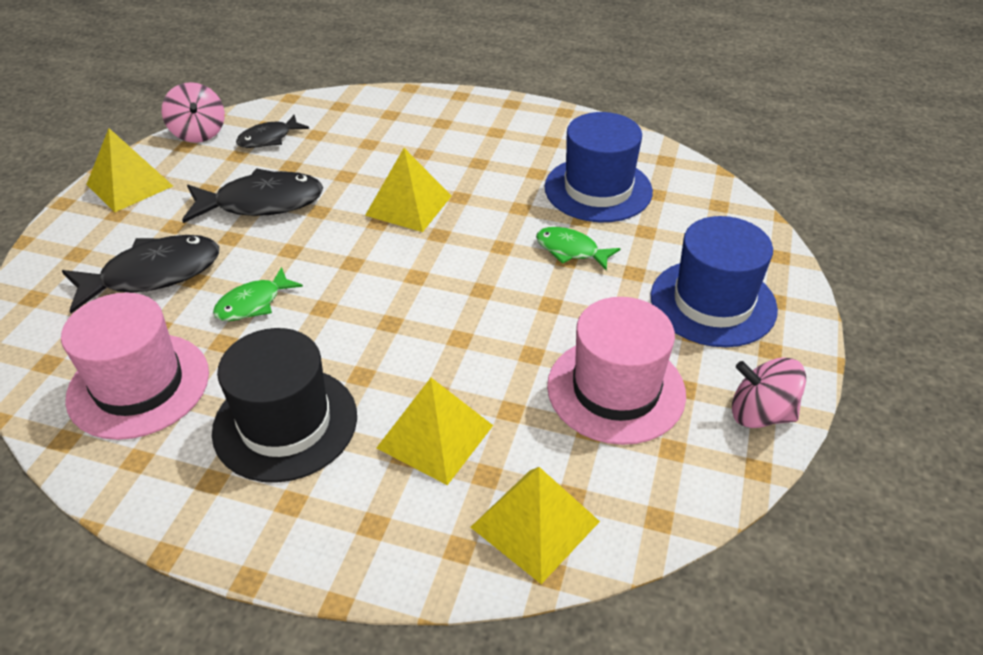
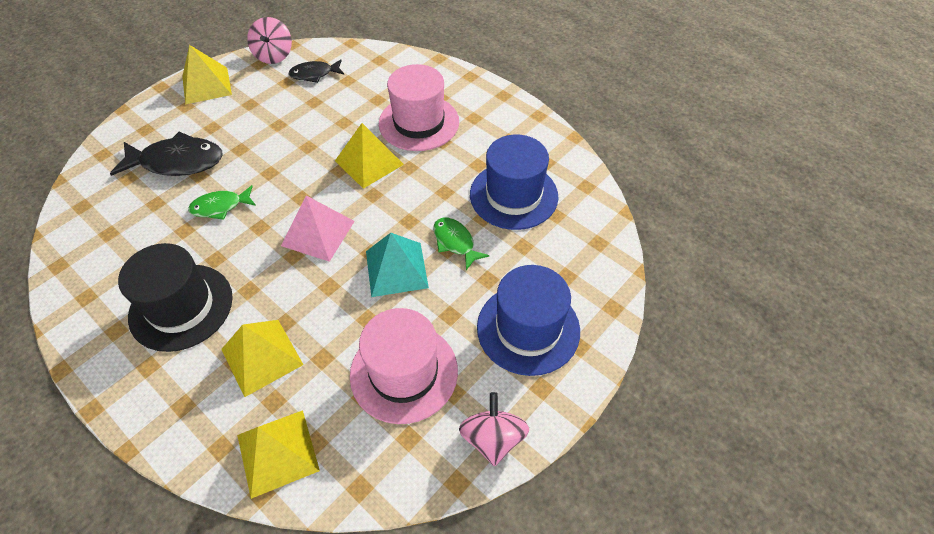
camera: 25 degrees right, 10 degrees up
pink hat [61,293,209,440] -> pink hat moved to [379,64,459,151]
black fish [182,168,323,223] -> none
pink spinning top [732,357,806,428] -> pink spinning top turned 45 degrees clockwise [459,392,529,466]
none -> pink pyramid [281,195,355,262]
none -> turquoise pyramid [366,233,429,297]

